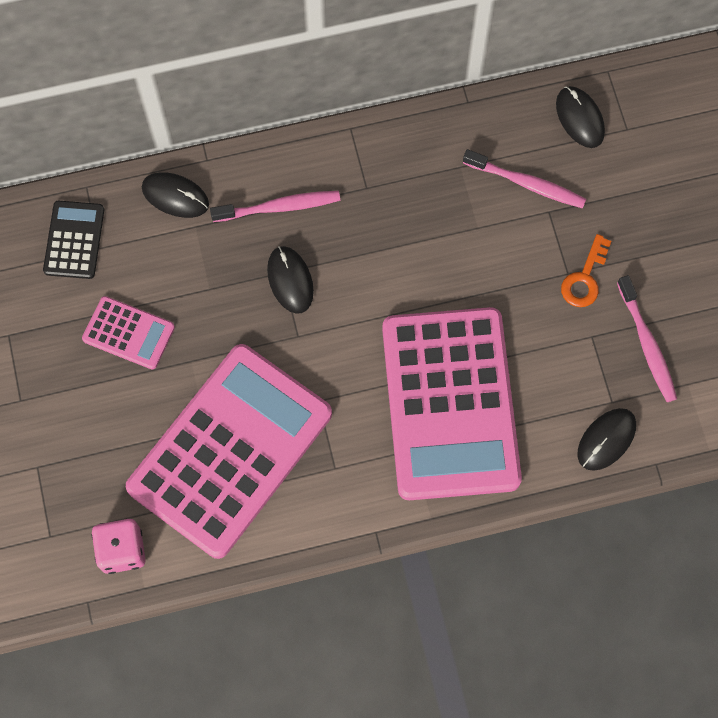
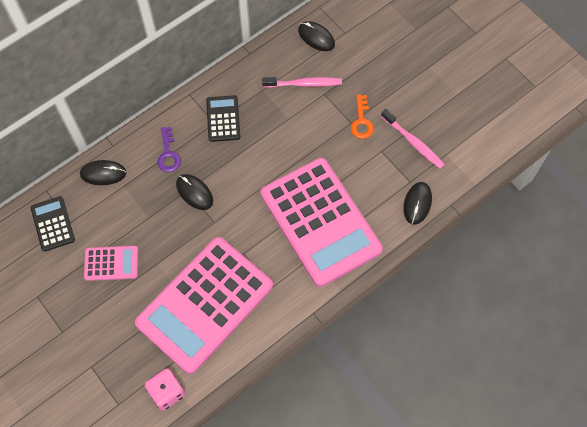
camera: 25 degrees left, 5 degrees down
pink calculator [126,344,332,559] -> pink calculator turned 150 degrees counterclockwise [135,237,273,374]
pink toothbrush [210,191,340,222] -> purple key [157,127,181,172]
none -> black calculator [206,95,240,142]

